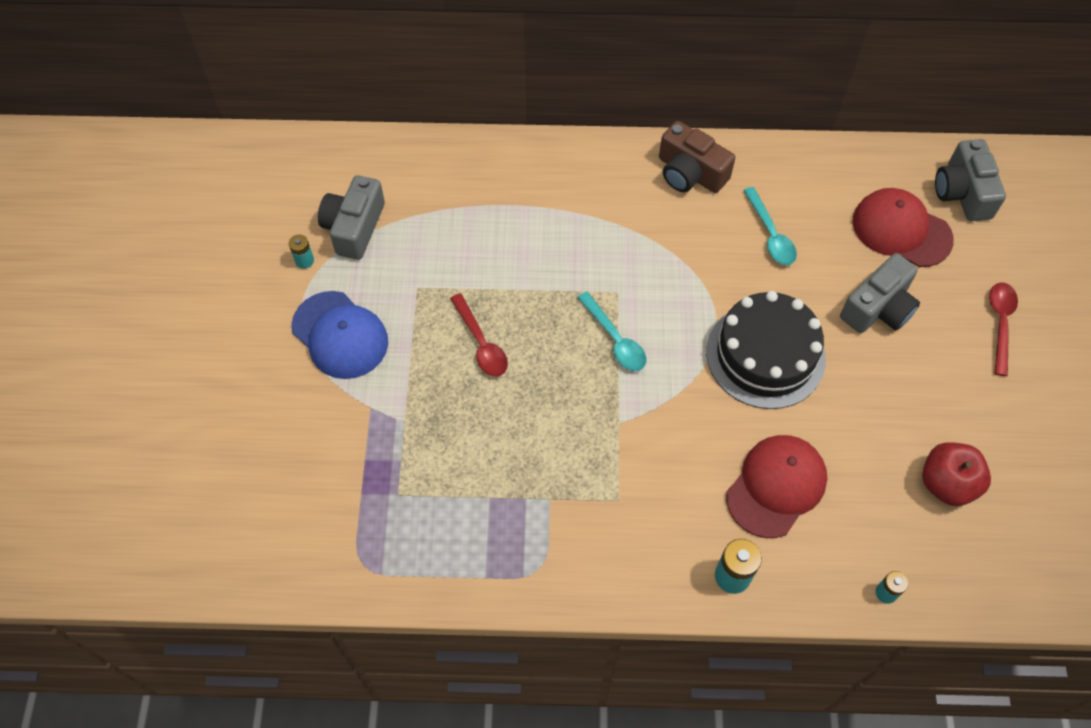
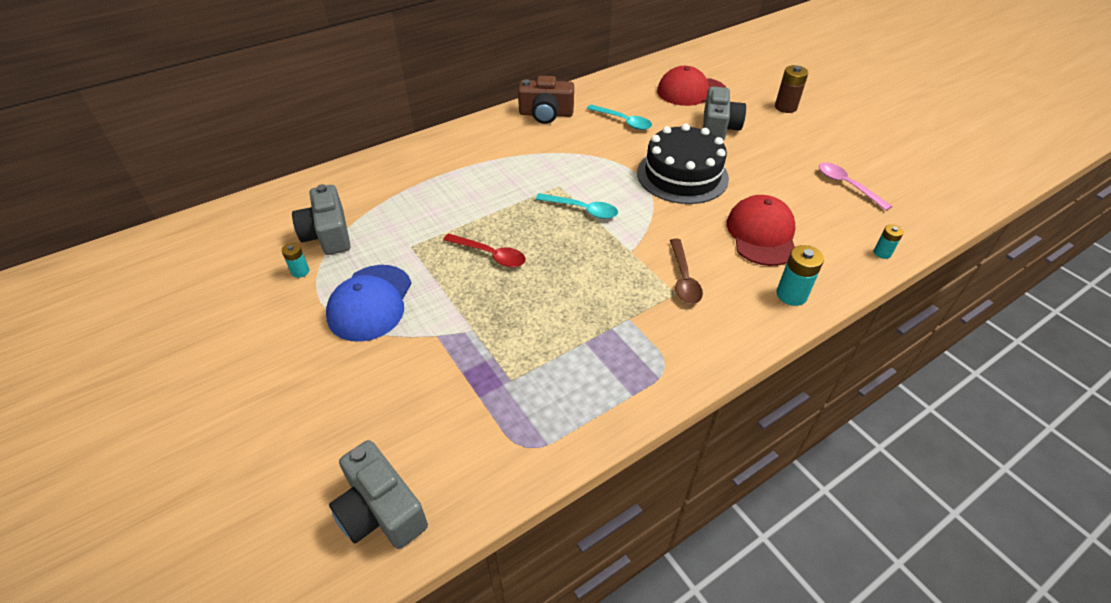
camera: 35 degrees left, 15 degrees down
blue cap [291,291,388,379] -> blue cap turned 90 degrees clockwise [326,265,412,342]
red apple [922,442,991,506] -> pink spoon [819,163,892,211]
grey camera [935,139,1006,221] -> grey camera moved to [329,440,428,549]
red spoon [989,283,1018,376] -> brown battery [775,65,809,113]
none -> brown spoon [670,239,703,304]

